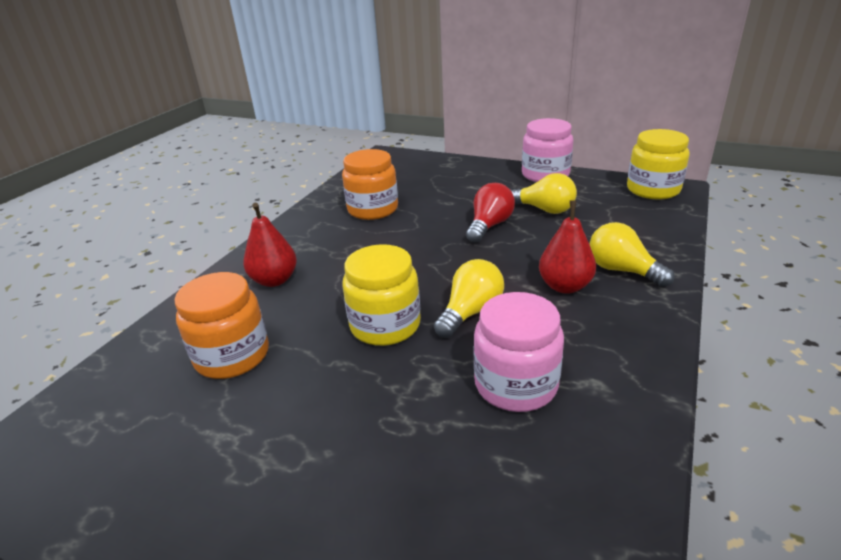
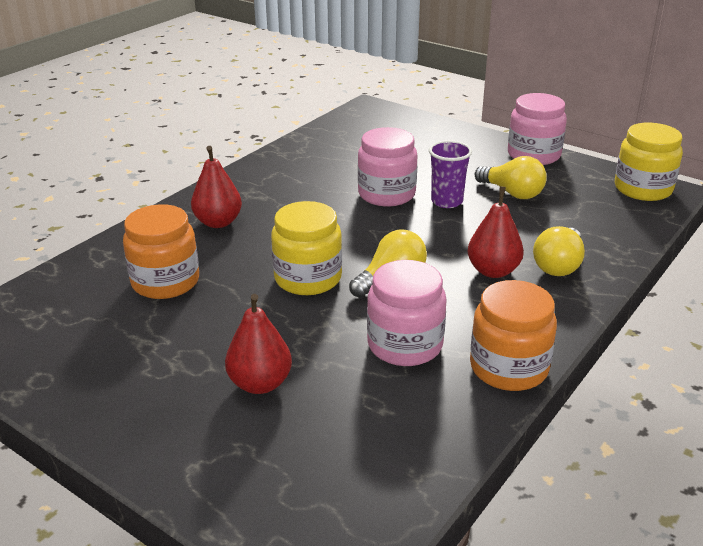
camera: 10 degrees right, 0 degrees up
orange jar [342,149,398,220] -> orange jar moved to [470,280,557,391]
red light bulb [466,183,515,243] -> purple cup [429,141,472,208]
yellow light bulb [589,222,675,287] -> yellow light bulb turned 120 degrees counterclockwise [533,226,585,276]
none -> red pear [225,294,292,394]
none -> pink jar [358,127,417,206]

